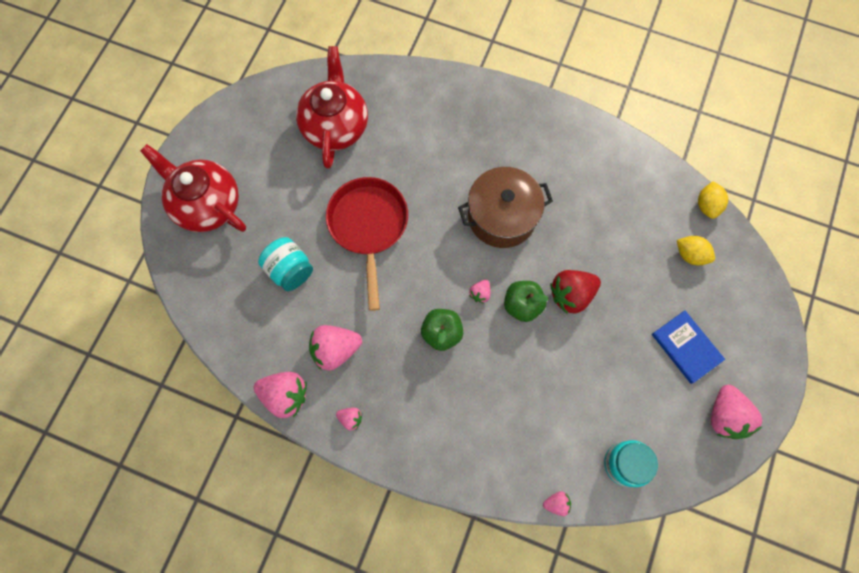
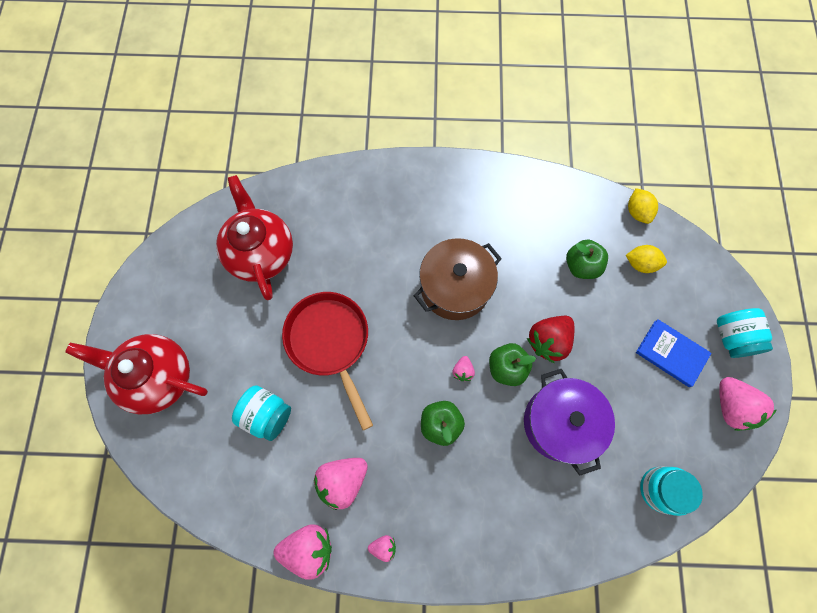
camera: 20 degrees left, 0 degrees up
pink strawberry [543,491,571,516] -> none
none -> purple pot [524,369,615,476]
none -> green apple [566,239,608,279]
none -> turquoise jar [717,308,773,358]

